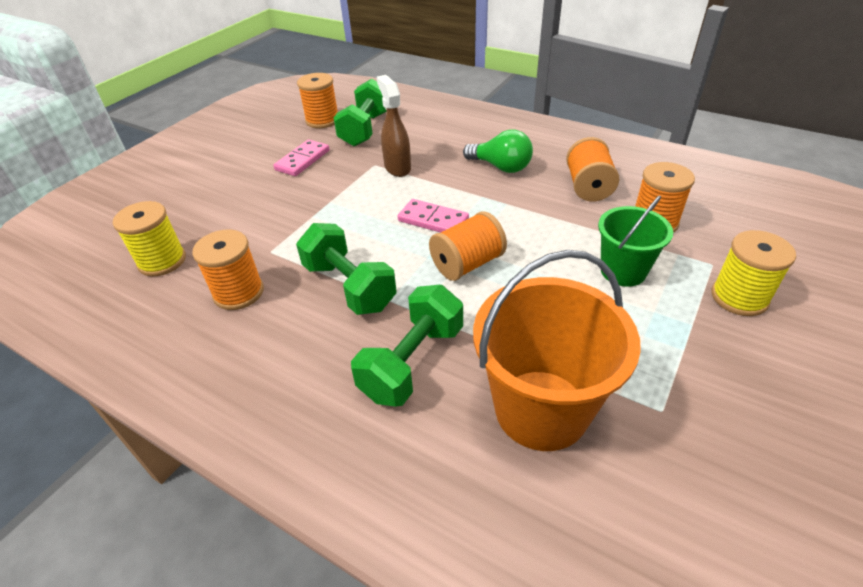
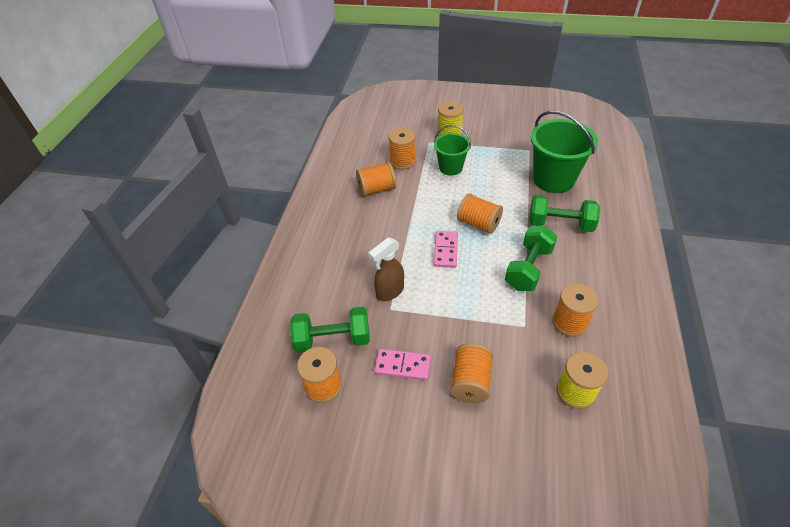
camera: 110 degrees left, 5 degrees up
green light bulb [463,129,533,173] -> none
orange bucket [473,250,641,451] -> green bucket [531,111,598,193]
none -> orange spool [450,343,493,403]

